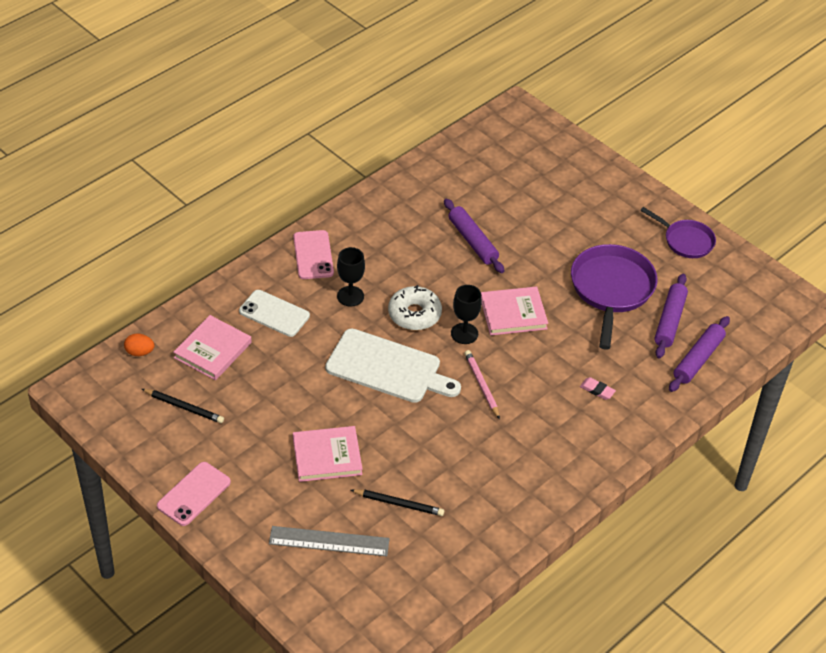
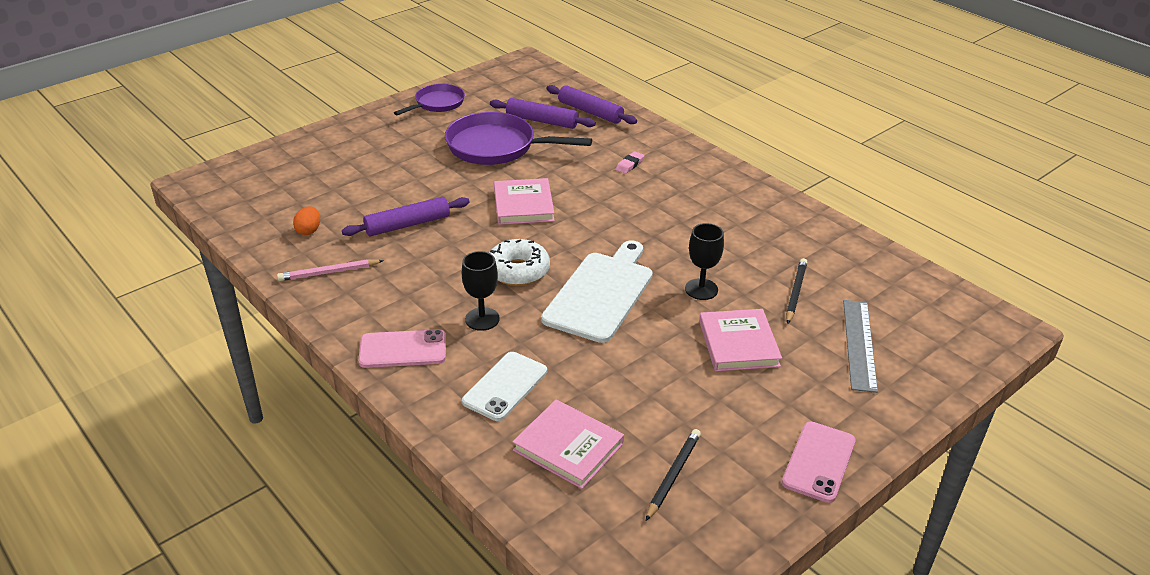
camera: 85 degrees left, 10 degrees down
orange egg [124,333,155,356] -> orange egg moved to [293,206,320,235]
pink phone [157,462,231,526] -> pink phone turned 75 degrees clockwise [782,422,855,503]
black goblet [451,285,482,344] -> black goblet moved to [685,223,724,300]
pink pencil [464,350,500,419] -> pink pencil moved to [277,259,384,281]

